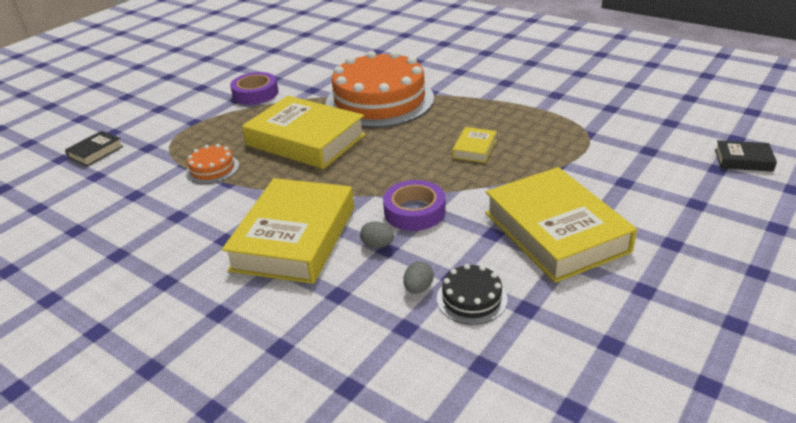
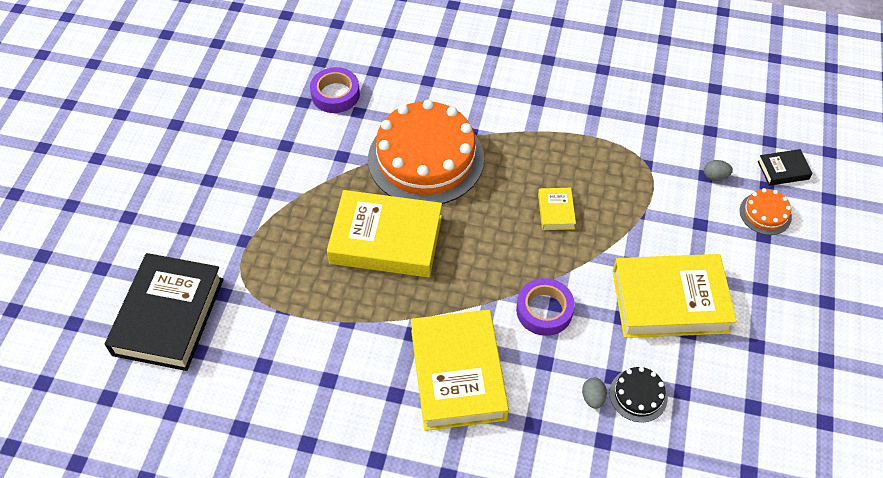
camera: 25 degrees left, 20 degrees up
black book [65,131,123,166] -> black book [105,253,224,371], size x2.25
orange cake [186,144,239,184] -> orange cake moved to [740,188,792,235]
purple tape [230,72,278,105] -> purple tape moved to [310,67,360,113]
grey egg [360,221,394,248] -> grey egg moved to [704,160,733,181]
yellow book [485,167,637,283] -> yellow book turned 45 degrees counterclockwise [613,254,737,338]

